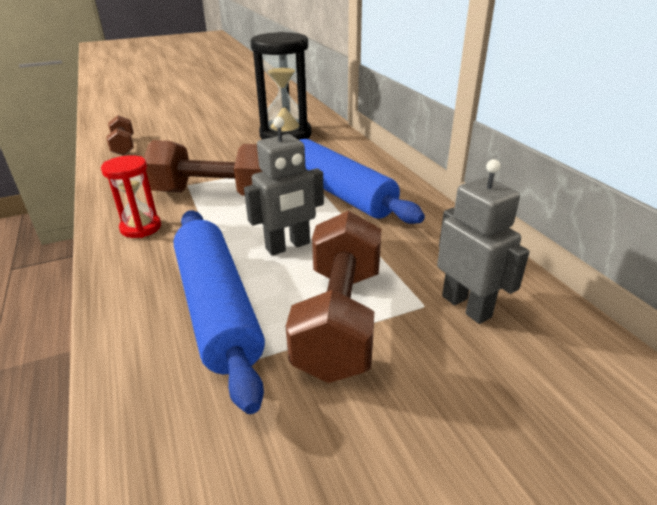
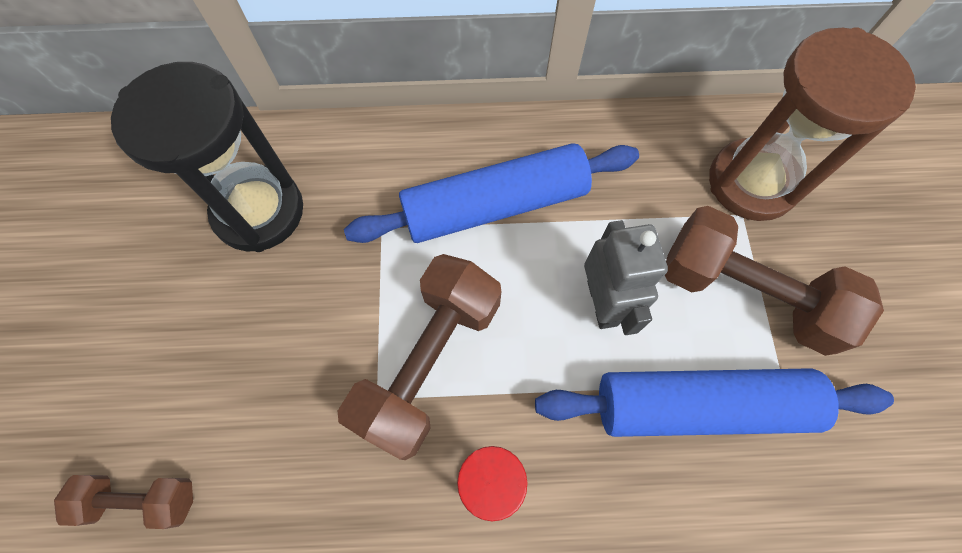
camera: 70 degrees left, 35 degrees up
grey robot [437,159,530,324] -> brown hourglass [709,27,916,221]

